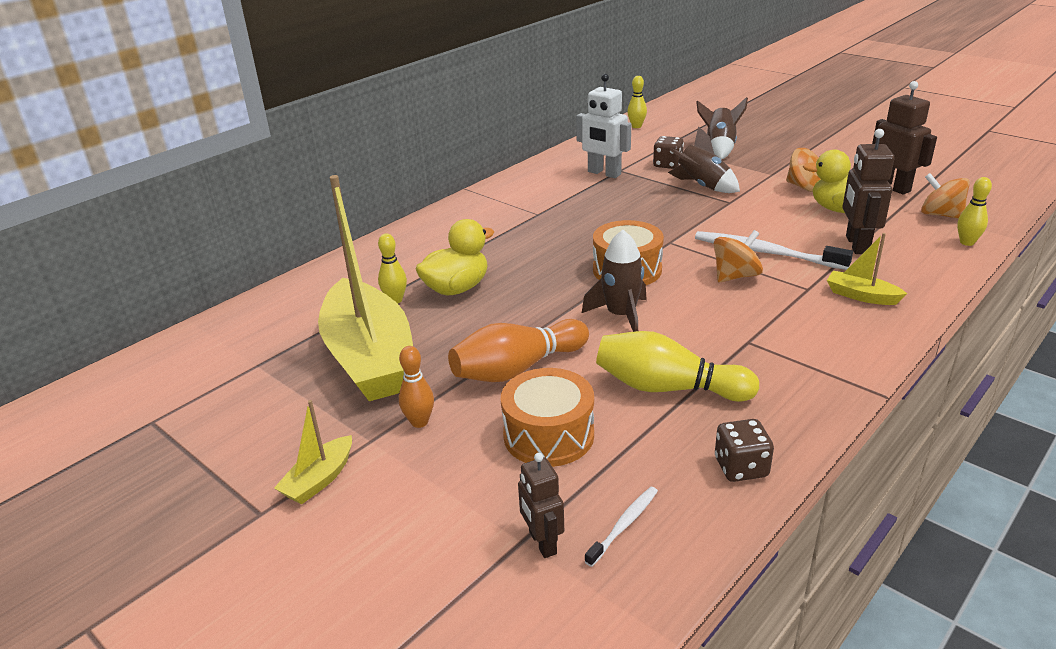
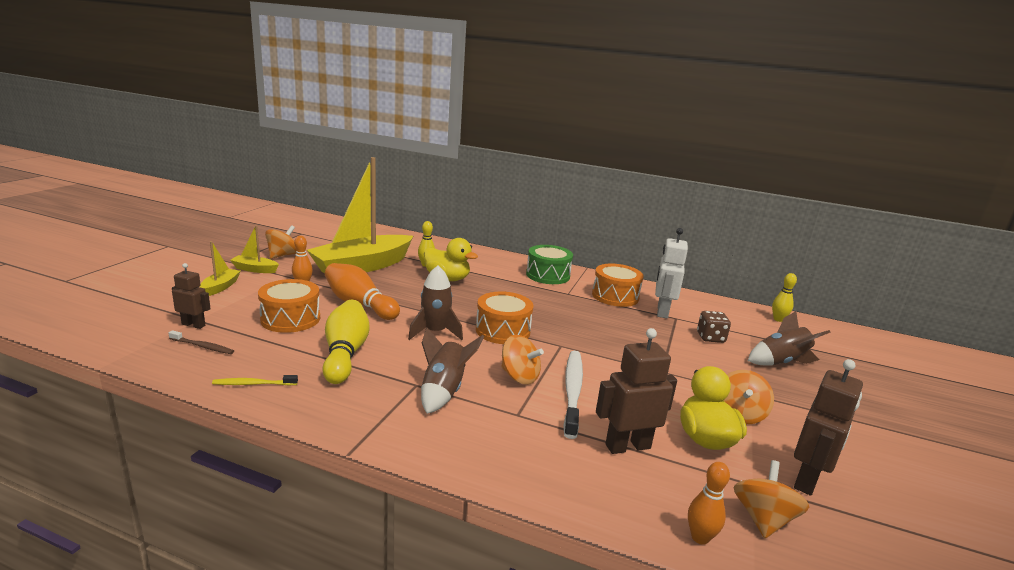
camera: 65 degrees right, 10 degrees down
brown robot [518,453,564,558] -> brown robot turned 60 degrees clockwise [172,263,211,329]
white toothbrush [584,487,658,567] -> brown toothbrush [168,330,234,354]
brown rocket [668,126,740,193] -> brown rocket moved to [421,328,484,414]
brown dice [715,419,774,482] -> yellow toothbrush [212,375,298,385]
yellow boat [827,233,907,305] -> yellow boat moved to [200,241,241,296]
yellow bowling pin [957,177,992,246] -> orange bowling pin [688,462,730,545]
none -> orange spinning top [265,225,297,259]
none -> green drum [526,245,573,284]
none -> orange drum [592,264,644,307]

